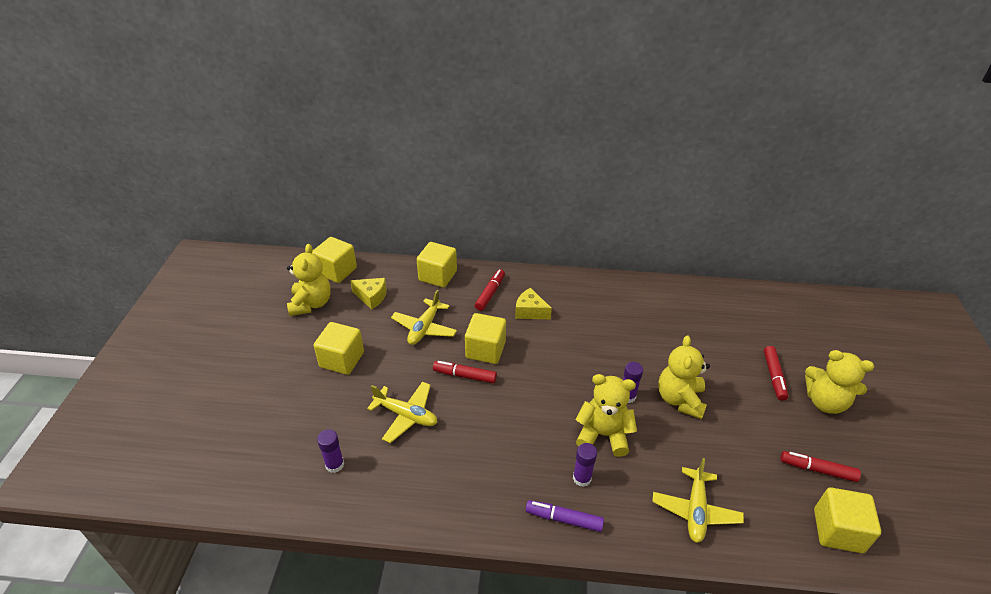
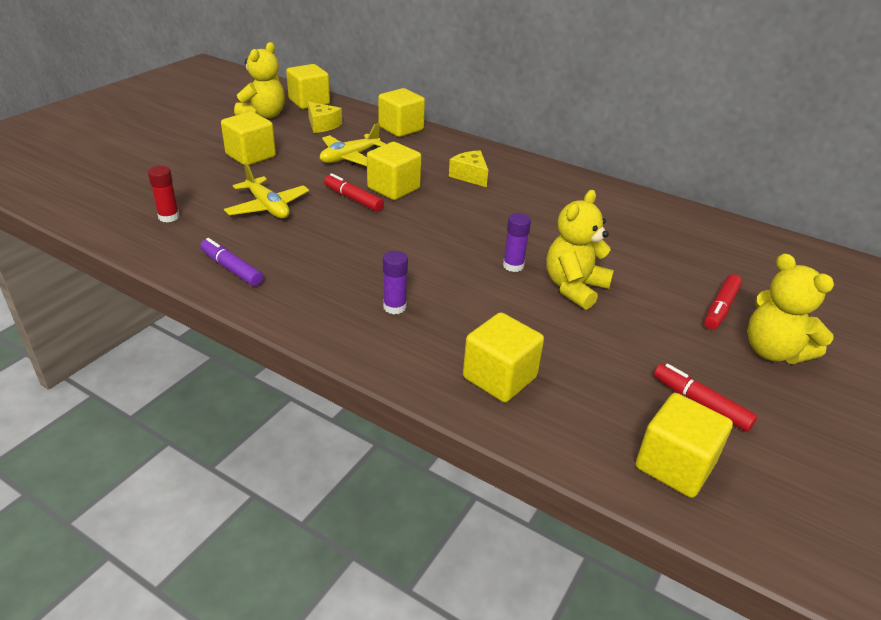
camera: 25 degrees right, 5 degrees down
purple glue stick [317,429,344,473] -> red glue stick [148,166,179,222]
red marker [475,269,505,311] -> none
purple marker [526,500,604,532] -> purple marker moved to [200,238,264,286]
yellow teddy bear [575,374,637,457] -> none
yellow plane [652,458,744,543] -> yellow cube [463,312,544,402]

